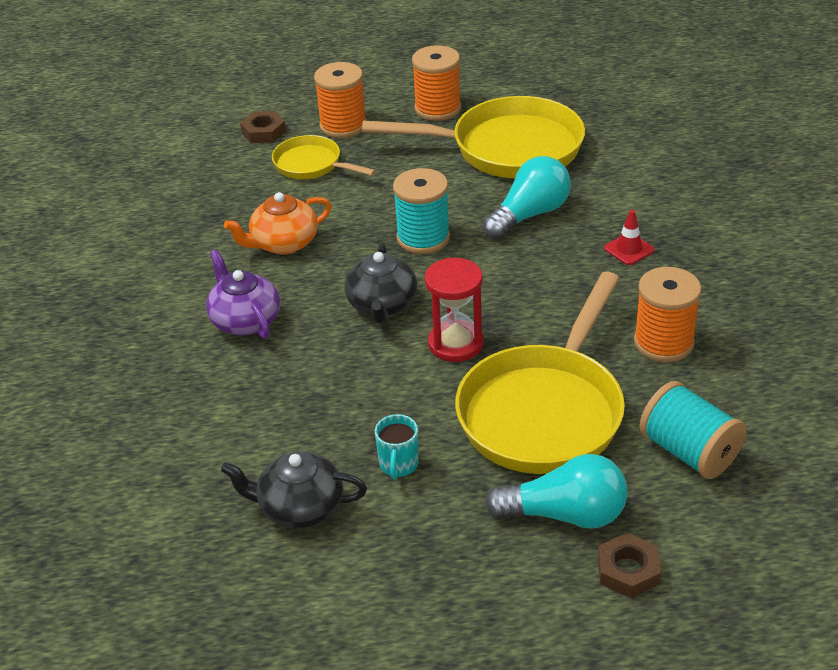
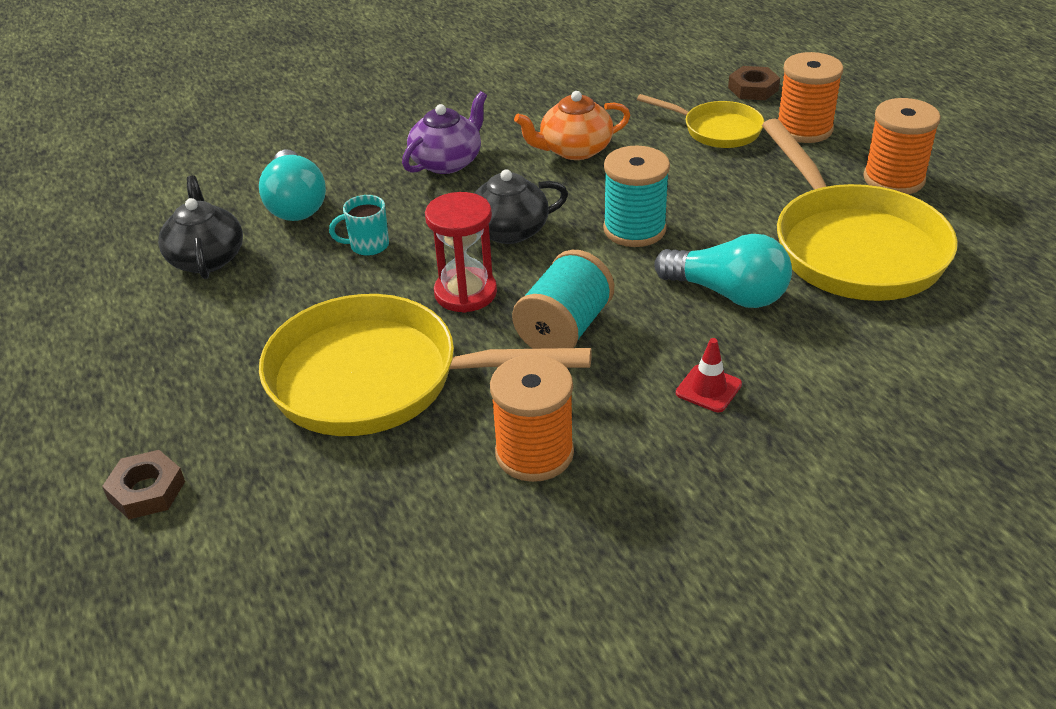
camera: 70 degrees right, 0 degrees up
orange teapot [224,192,331,254] -> orange teapot turned 60 degrees counterclockwise [514,91,630,160]
yellow pan [272,135,376,179] -> yellow pan turned 105 degrees clockwise [637,94,764,148]
turquoise mug [375,414,419,480] -> turquoise mug moved to [329,195,389,256]
turquoise light bulb [485,454,627,529] -> turquoise light bulb moved to [259,150,326,221]
turquoise spool [639,381,746,479] -> turquoise spool moved to [512,250,614,349]

